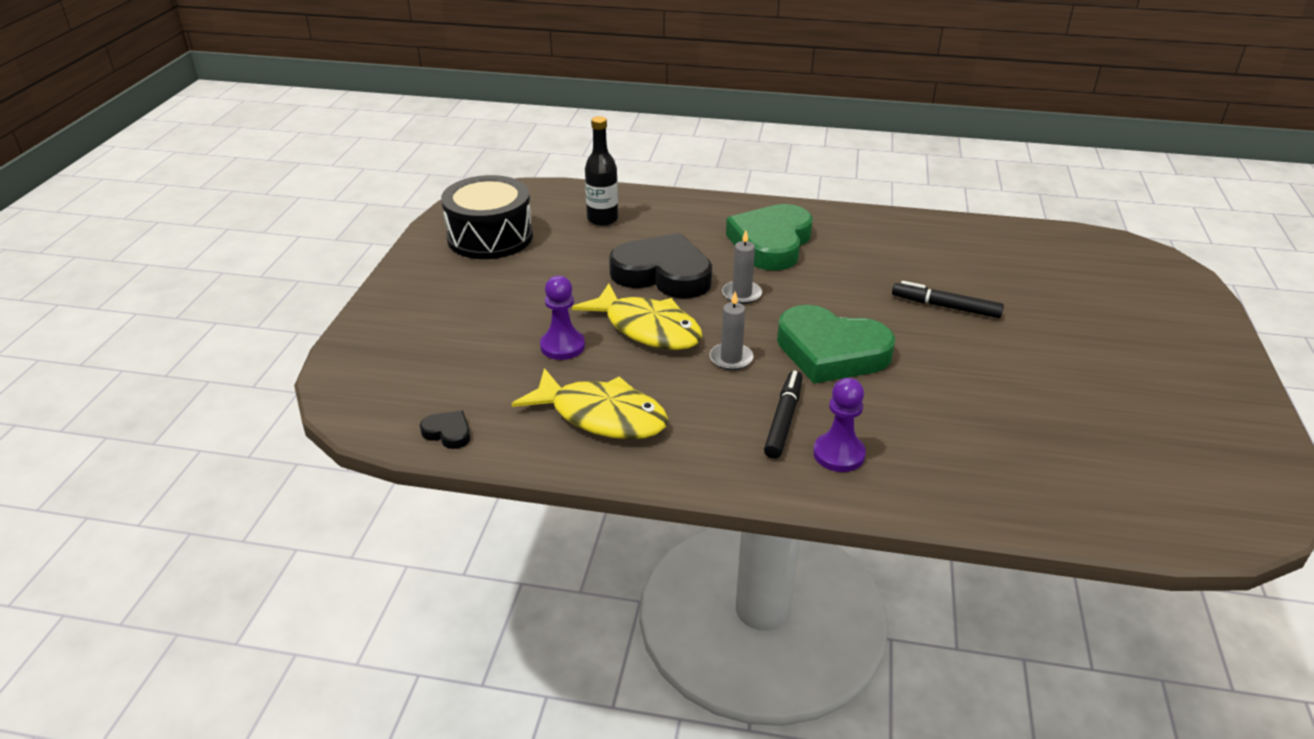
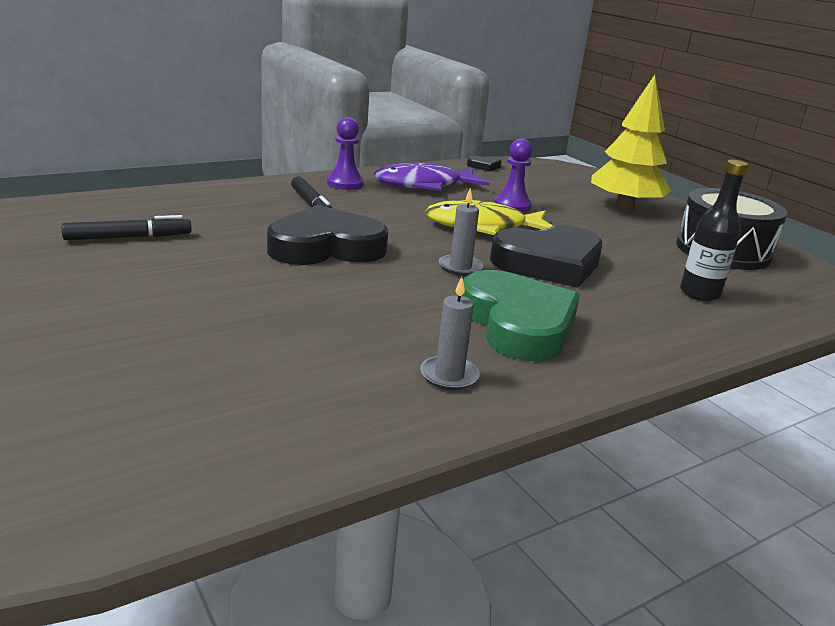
camera: 135 degrees right, 10 degrees down
yellow fish [512,368,668,439] -> purple fish [374,163,490,191]
grey candle [710,292,754,370] -> grey candle moved to [420,277,480,390]
green heart [777,305,895,383] -> black heart [267,205,388,265]
purple pawn [813,378,866,472] -> purple pawn moved to [327,117,364,190]
black marker [892,281,1004,318] -> black marker moved to [62,215,191,240]
none -> yellow tree [591,75,671,211]

